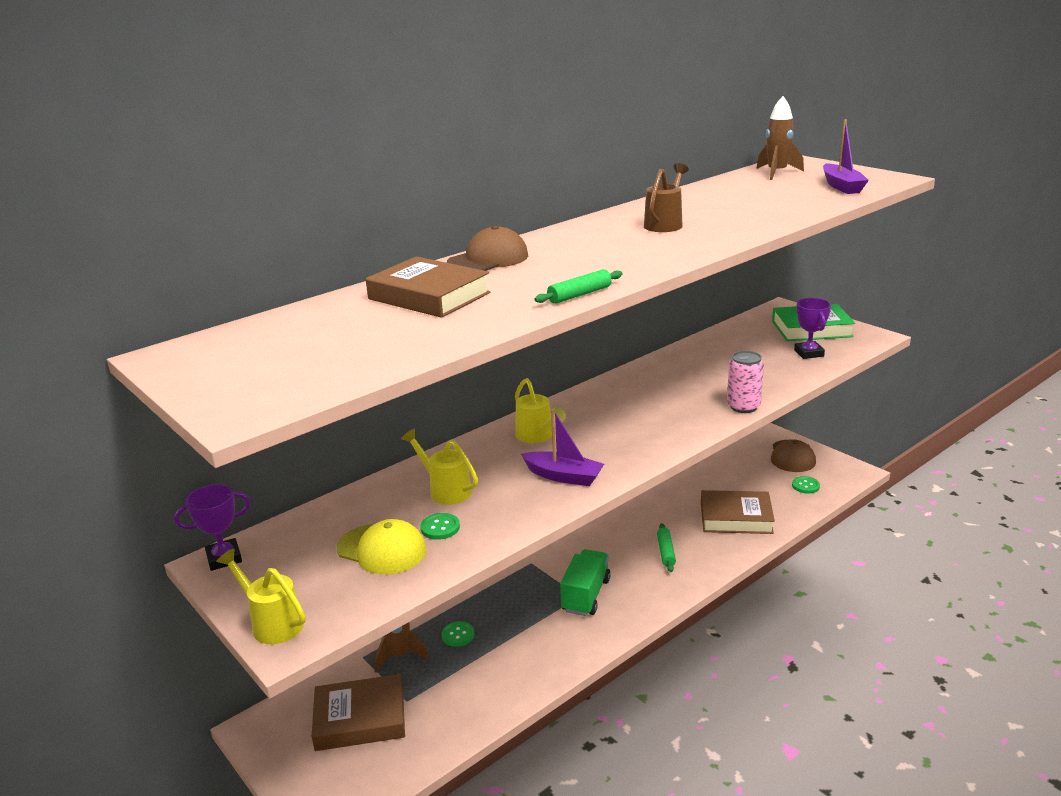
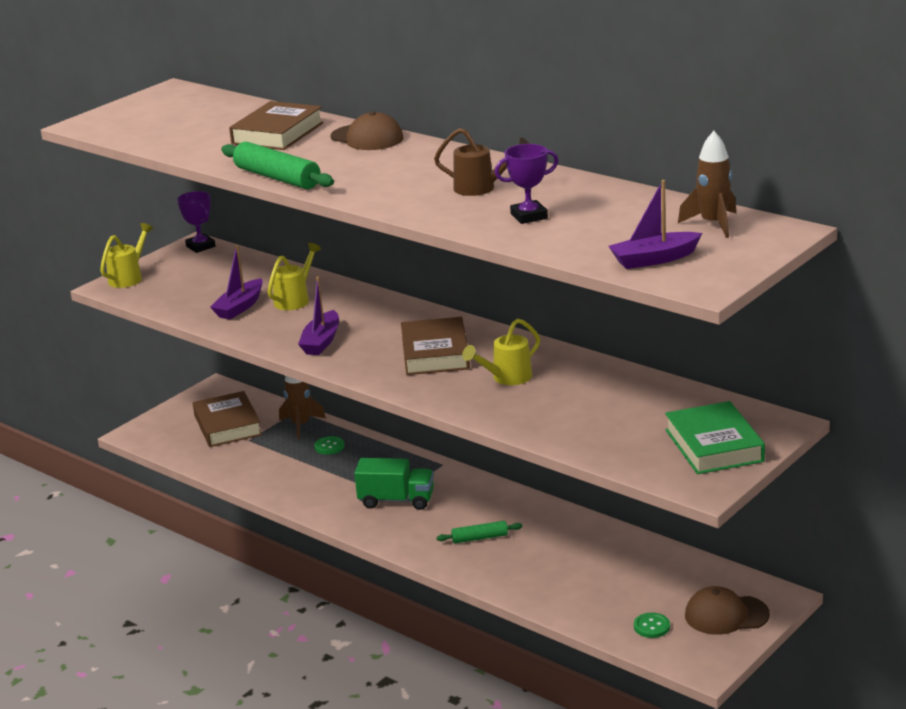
camera: 80 degrees right, 0 degrees up
yellow cap [337,519,427,574] -> none
green button [420,513,460,540] -> purple boat [210,245,263,320]
yellow watering can [515,378,566,443] -> yellow watering can moved to [462,318,540,385]
green rolling pin [534,269,623,304] -> green rolling pin [221,142,334,189], size x1.76
brown book [701,490,775,534] -> brown book moved to [401,317,470,375]
pink can [727,351,764,413] -> none
purple trophy [794,298,831,359] -> purple trophy moved to [495,144,558,224]

